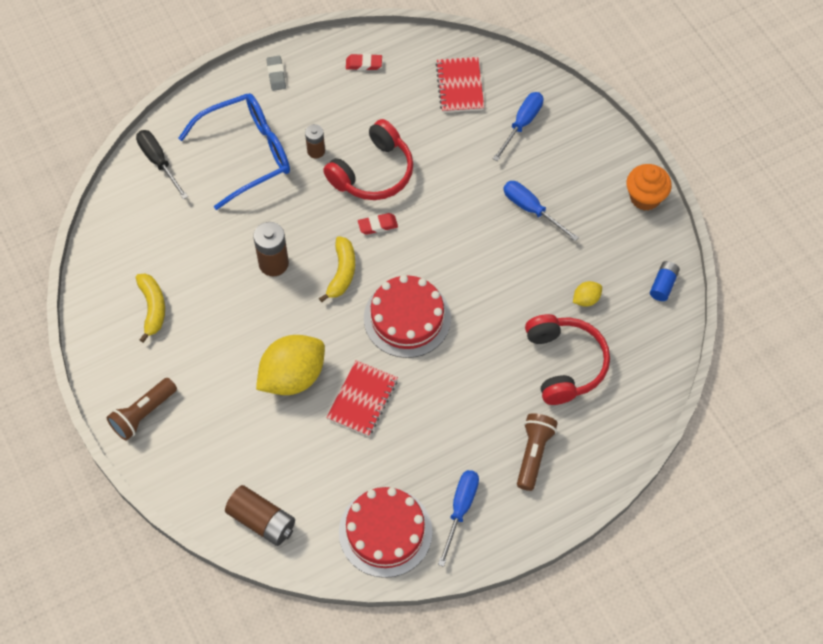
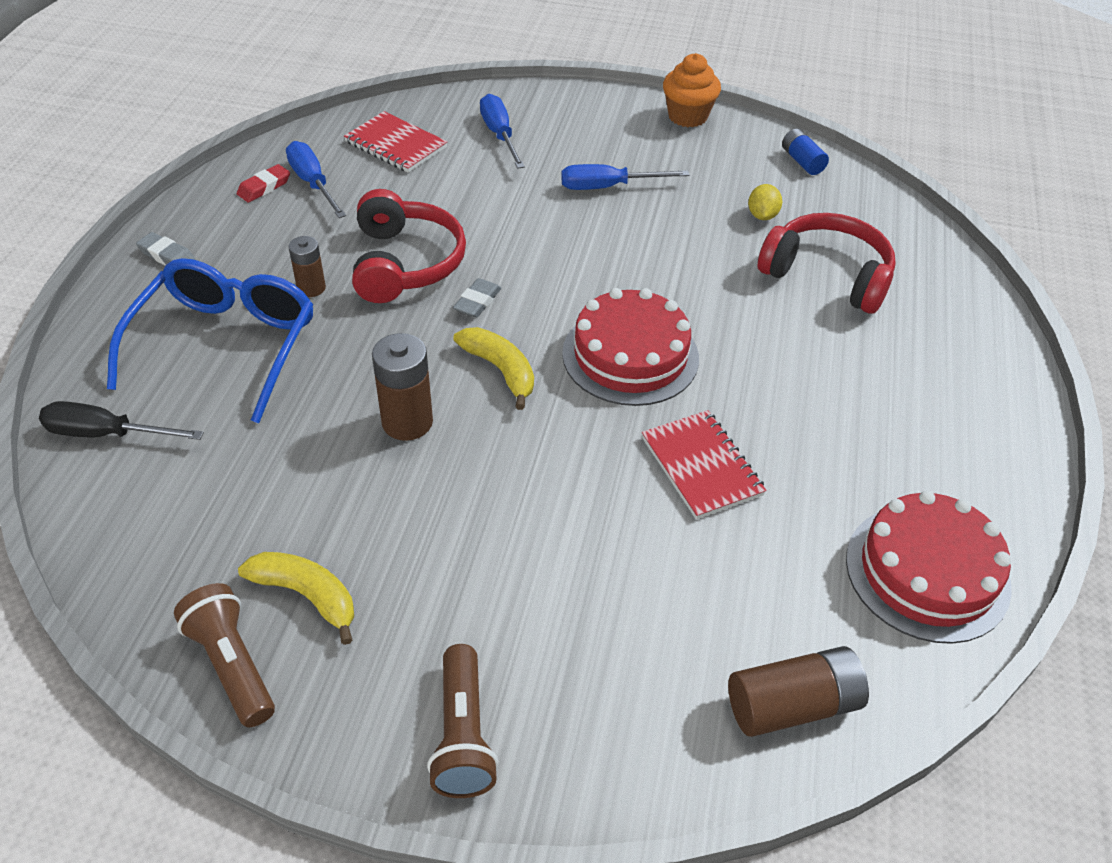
camera: 50 degrees left, 15 degrees down
yellow lemon [256,335,325,395] -> none
red eraser [358,213,398,235] -> grey eraser [453,278,501,318]
blue screwdriver [438,470,479,567] -> blue screwdriver moved to [286,141,346,218]
brown flashlight [517,413,558,491] -> brown flashlight moved to [174,583,275,727]

